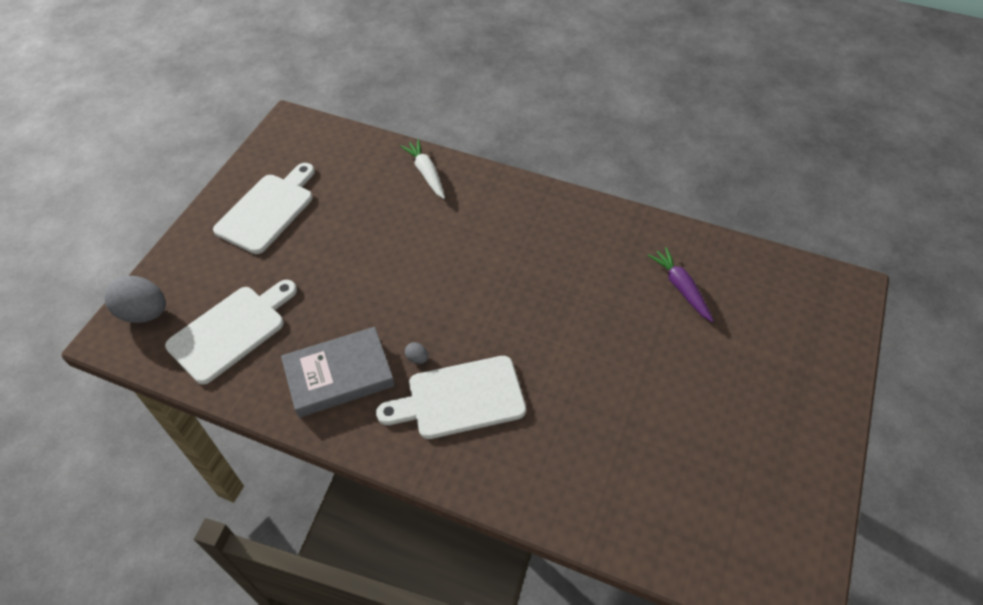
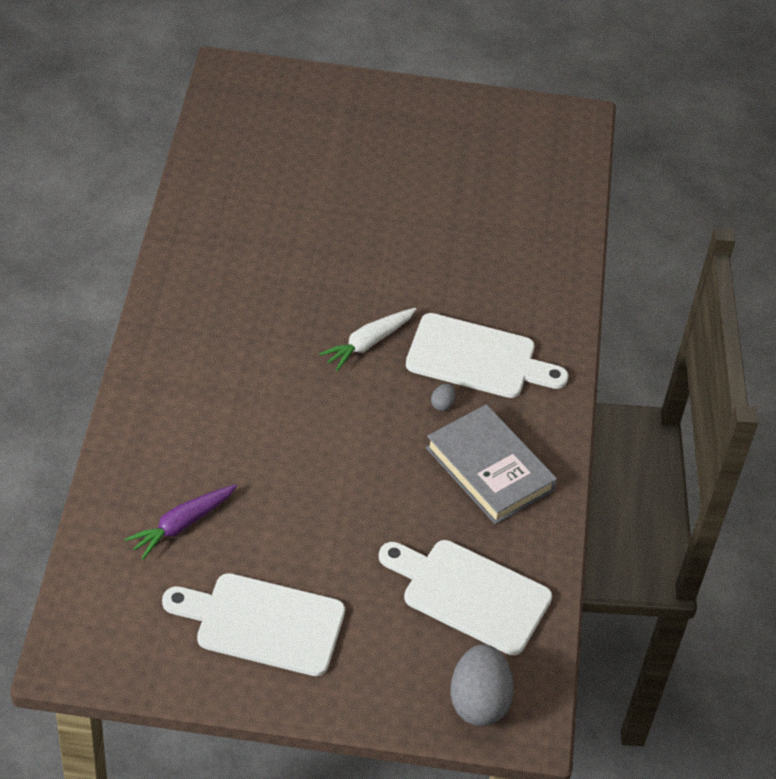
camera: 110 degrees left, 5 degrees down
white cutting board [376,356,526,439] -> white cutting board turned 45 degrees counterclockwise [406,313,568,398]
white carrot [400,139,445,199] -> white carrot moved to [319,308,416,371]
purple carrot [648,247,713,322] -> purple carrot moved to [125,484,237,560]

